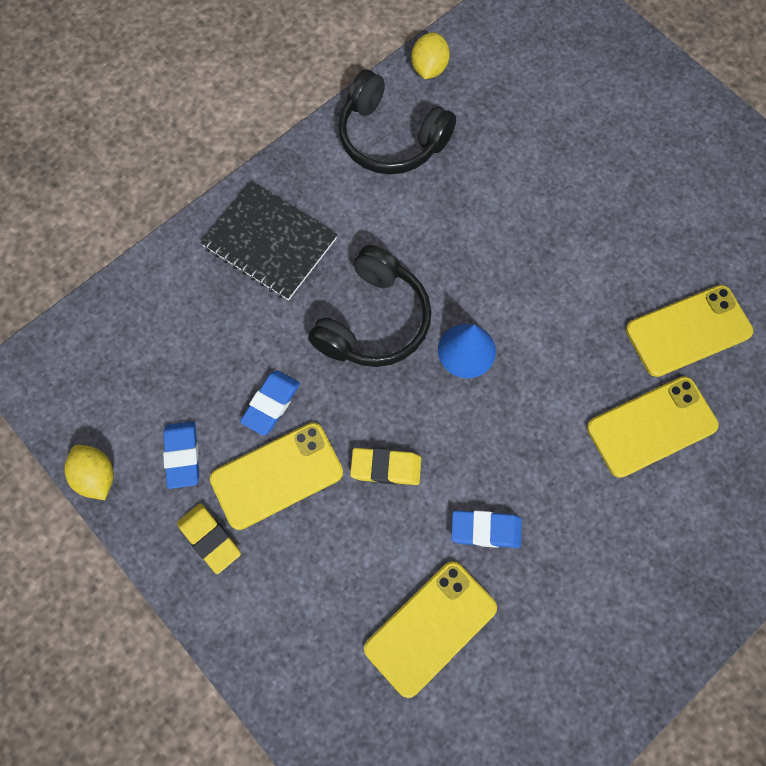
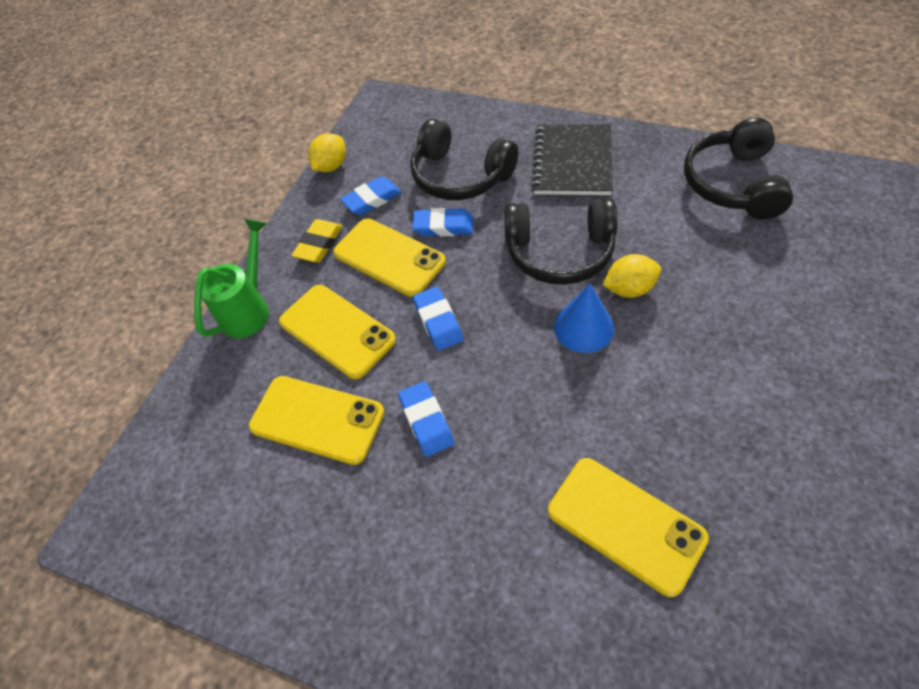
camera: 70 degrees right, 15 degrees down
yellow eraser [350,448,421,485] -> blue eraser [413,287,463,351]
yellow lemon [411,32,450,79] -> yellow lemon moved to [602,254,661,298]
yellow phone [626,285,753,377] -> yellow phone moved to [279,285,396,379]
none -> green watering can [194,218,269,338]
none -> black headphones [410,119,518,200]

